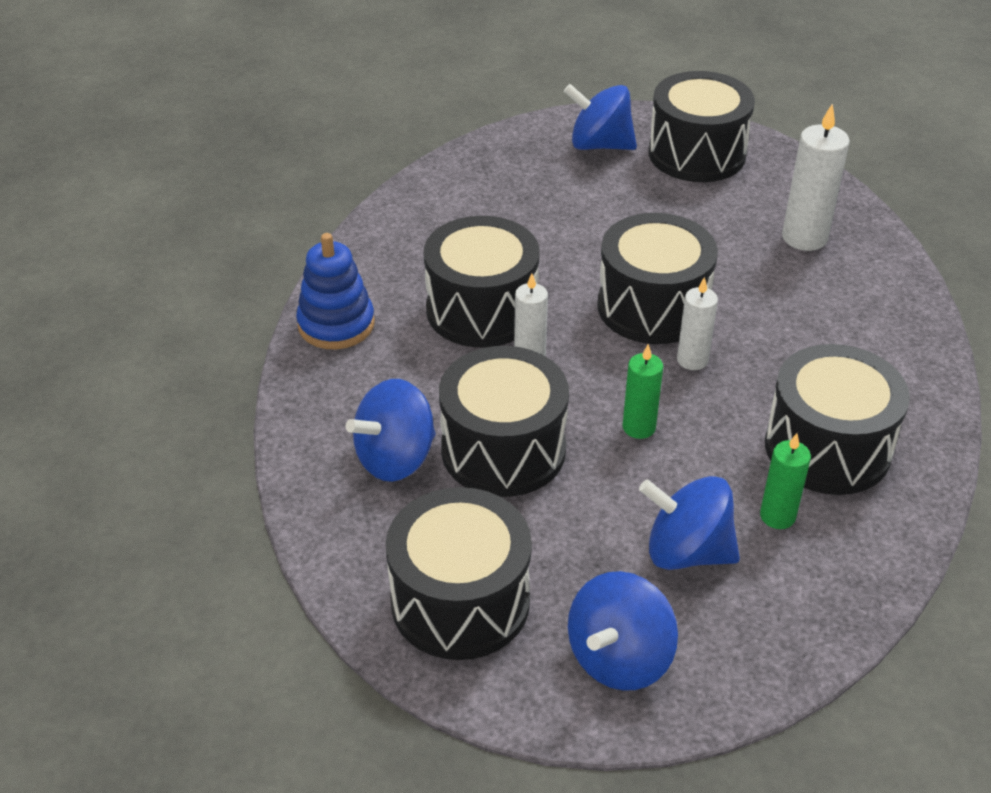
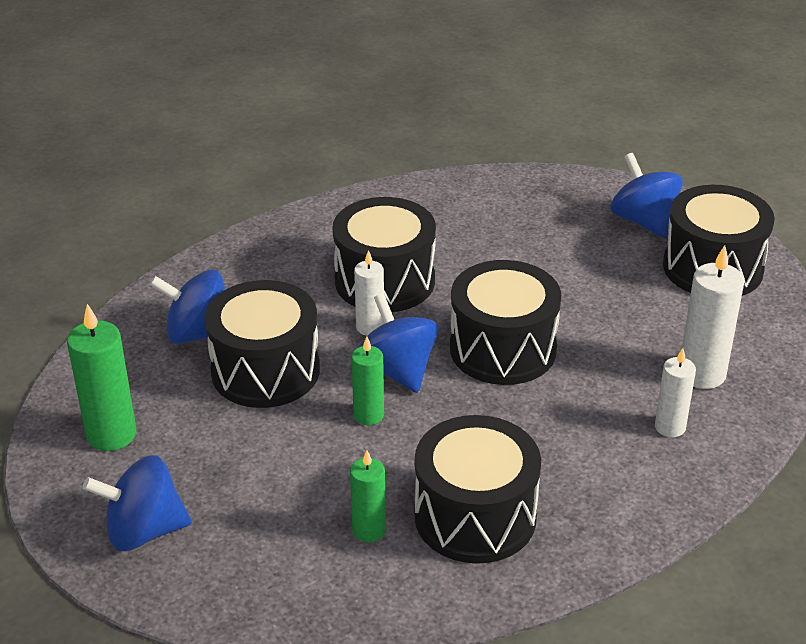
camera: 45 degrees right, 5 degrees down
blue stacking toy [296,233,375,349] -> none
black drum [386,487,532,660] -> green candle [67,304,136,451]
blue spinning top [639,476,740,570] -> blue spinning top moved to [359,293,438,393]
white candle [677,277,718,370] -> white candle moved to [655,348,696,437]

